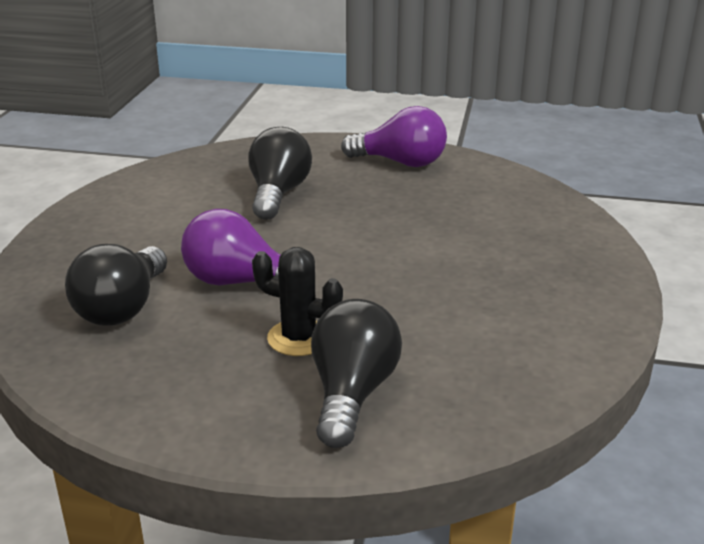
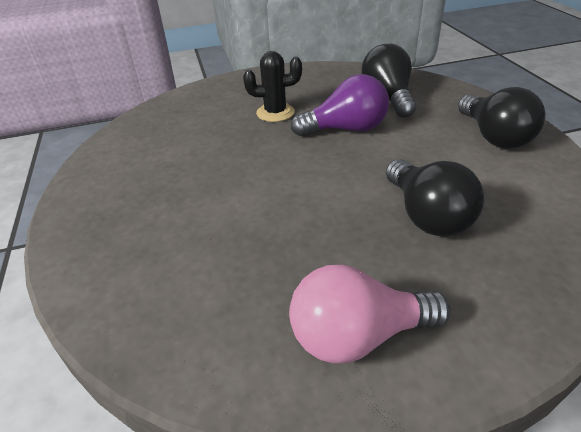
camera: 155 degrees right, 10 degrees up
black light bulb [311,299,402,448] -> black light bulb moved to [458,87,546,149]
purple light bulb [341,106,447,167] -> pink light bulb [289,265,451,363]

